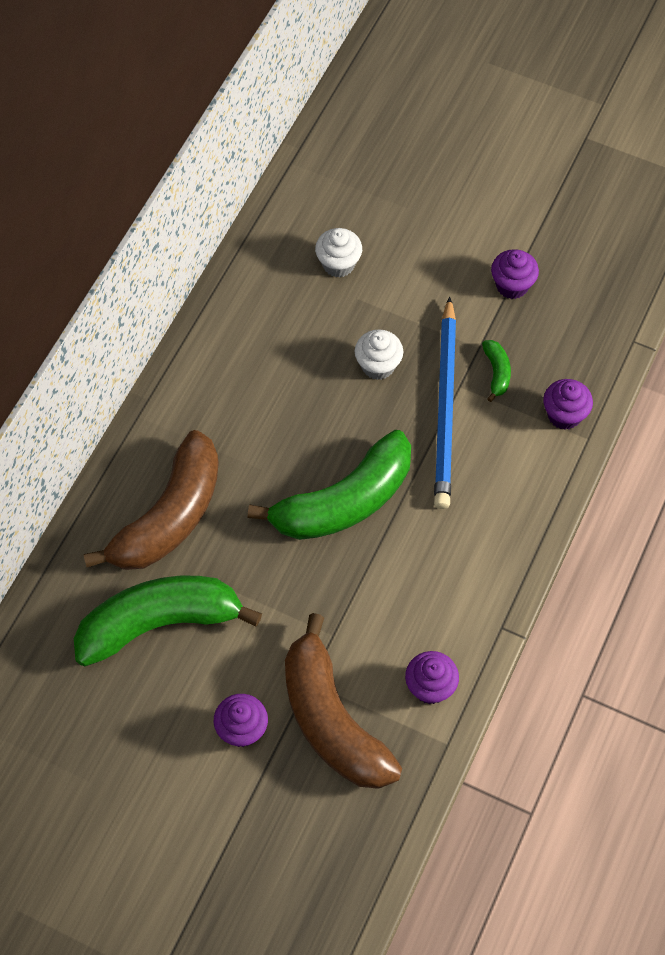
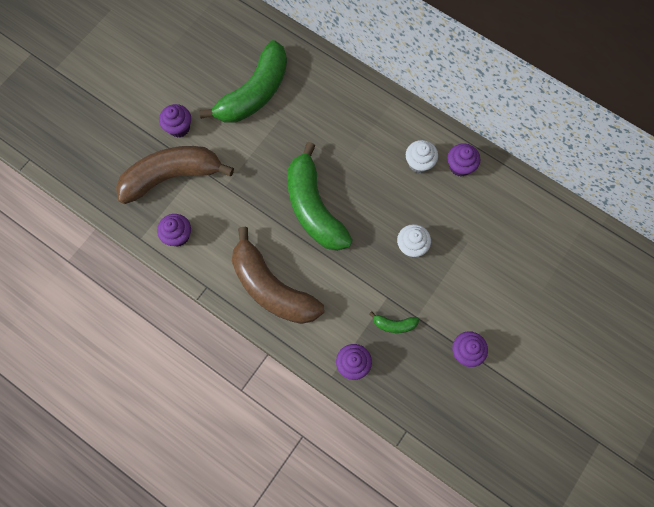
camera: 100 degrees right, 10 degrees up
green banana [74,576,262,667] -> green banana turned 45 degrees clockwise [199,40,287,123]
brown banana [84,430,219,570] -> brown banana moved to [232,227,324,324]
white cupcake [315,228,362,278] -> white cupcake moved to [406,140,438,173]
blue pencil [434,296,456,509] -> none
none -> purple cupcake [448,143,480,177]

